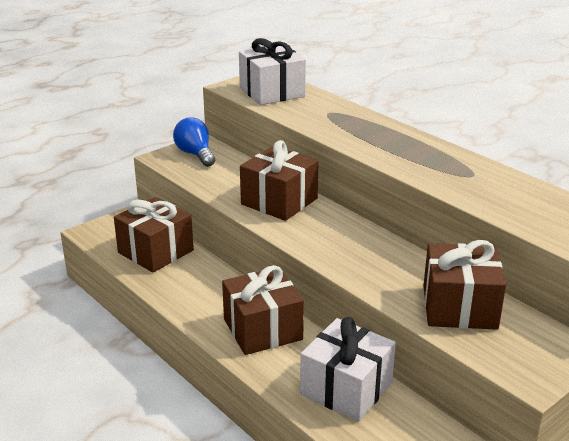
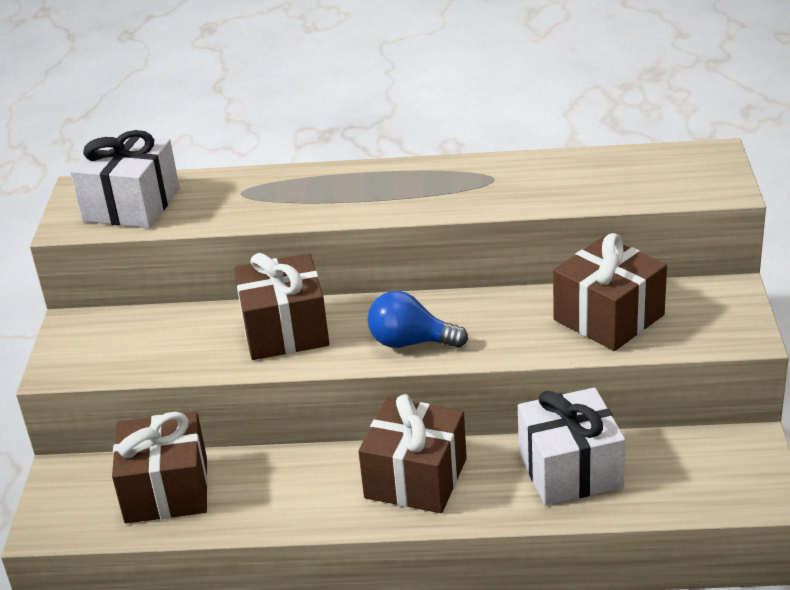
camera: 45 degrees left, 5 degrees up
blue light bulb [173,117,215,167] -> blue light bulb moved to [368,291,468,348]

